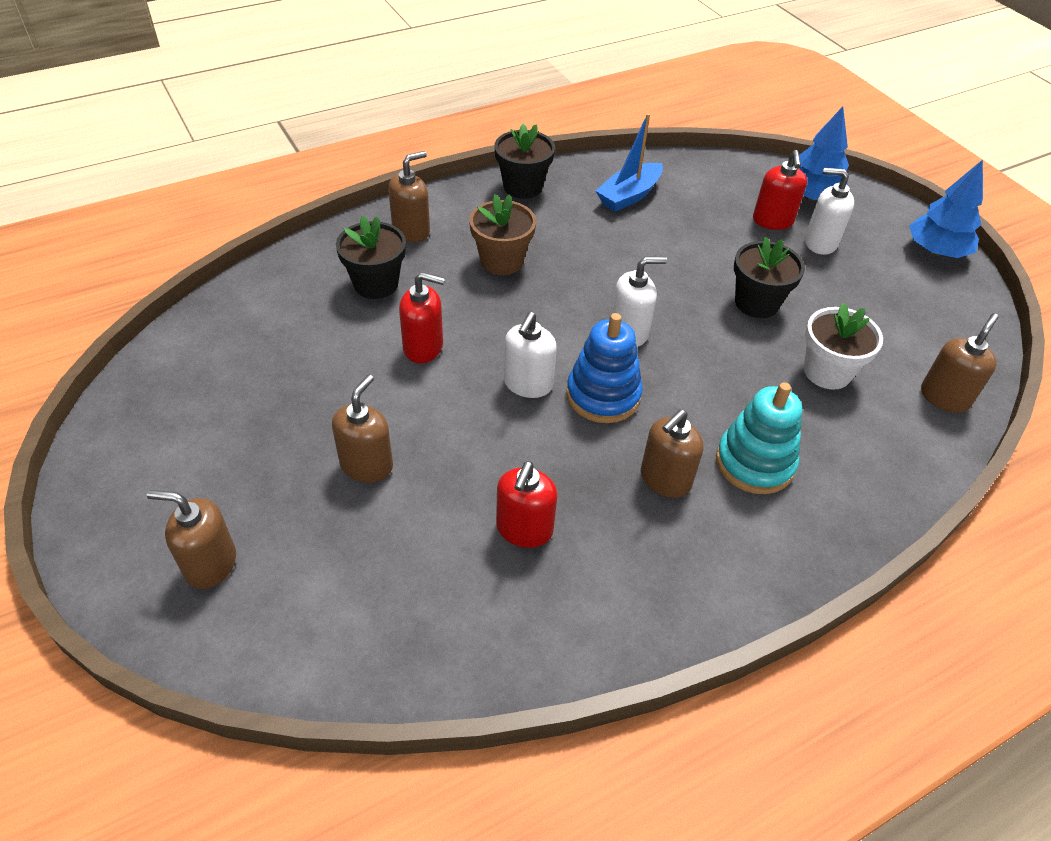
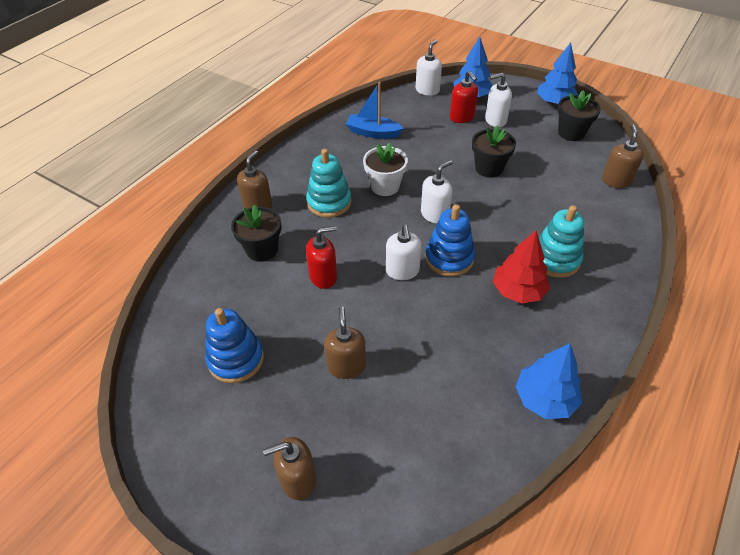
camera: 25 degrees left, 0 degrees up
brown flower pot [469,194,536,275] -> turquoise stacking toy [306,149,352,218]
black flower pot [494,124,555,199] -> black flower pot moved to [558,90,601,141]
red soap dispenser [496,461,557,548] -> none
blue boat [596,113,663,212] -> blue boat turned 90 degrees clockwise [346,82,404,139]
brown soap dispenser [641,409,704,498] -> red tree [493,231,550,304]
white flower pot [804,303,883,390] -> white flower pot moved to [363,142,408,196]
none -> blue stacking toy [205,308,264,383]
none -> white soap dispenser [416,39,442,96]
none -> blue tree [515,343,582,419]

